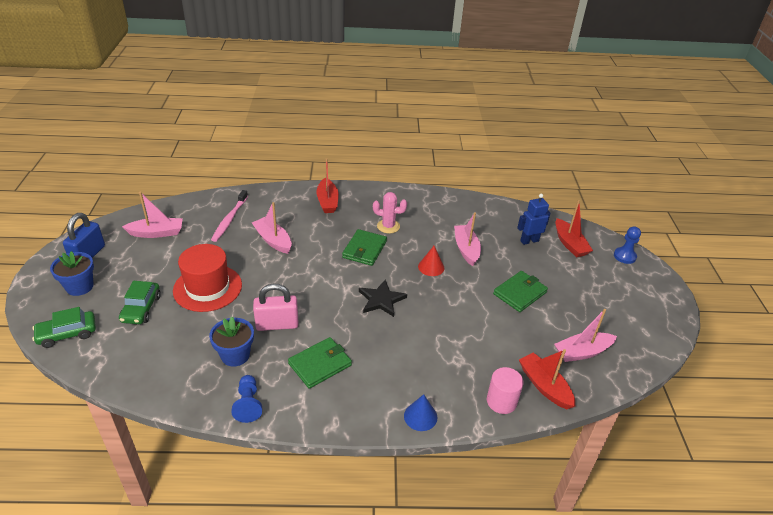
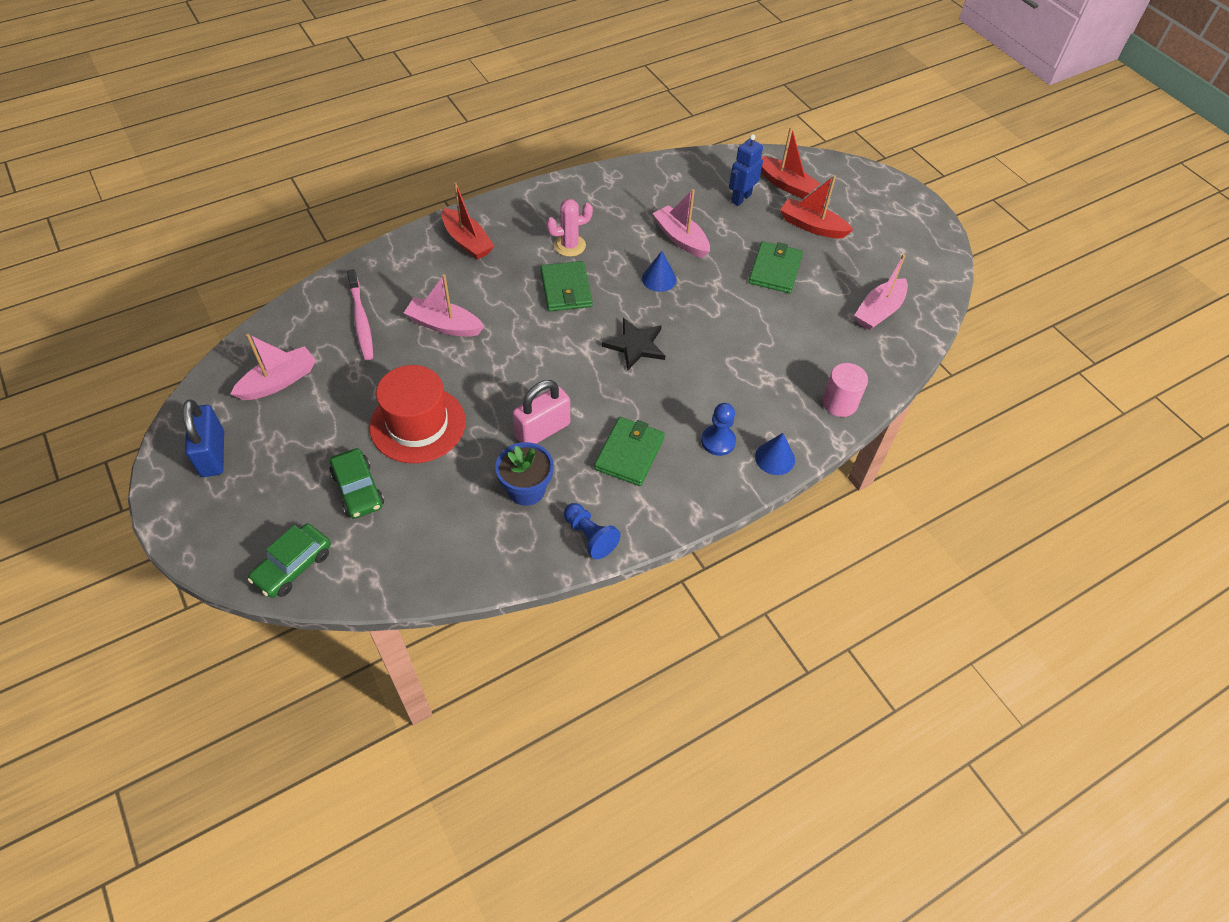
camera: 30 degrees left, 15 degrees up
blue flower pot [50,251,94,296] -> none
red cone [418,246,444,276] -> blue cone [642,251,677,292]
red boat [519,349,575,409] -> red boat moved to [780,175,853,238]
blue pawn [614,226,641,264] -> blue pawn moved to [701,403,736,456]

